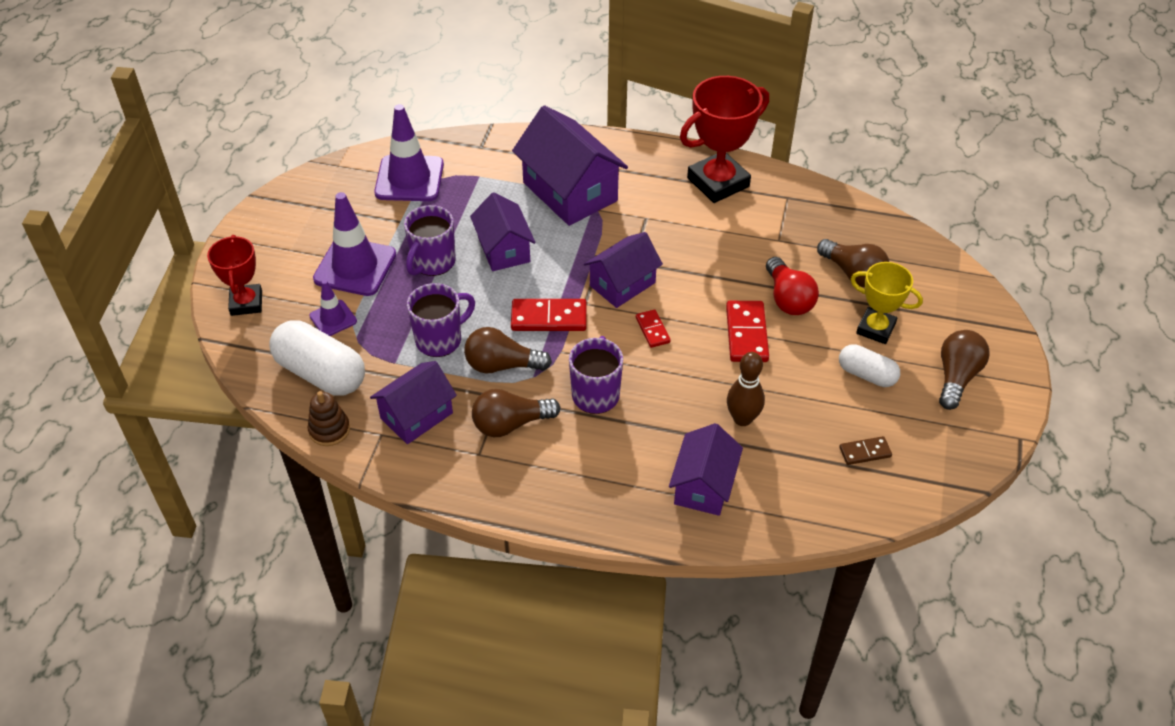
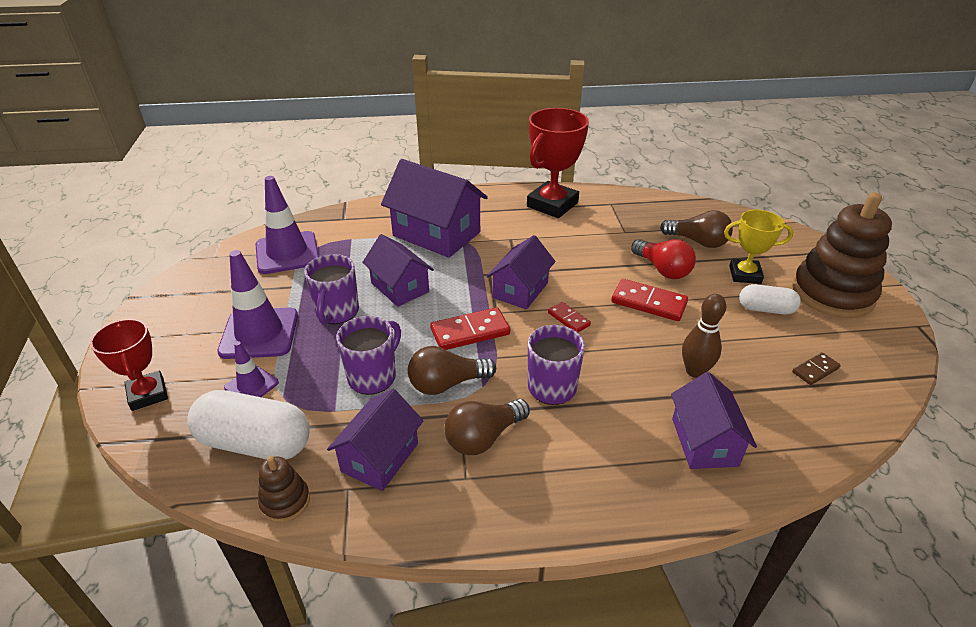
camera: 20 degrees left, 10 degrees down
red domino [726,301,769,362] -> red domino turned 45 degrees counterclockwise [611,279,688,321]
brown light bulb [939,330,990,410] -> brown stacking toy [792,192,892,318]

